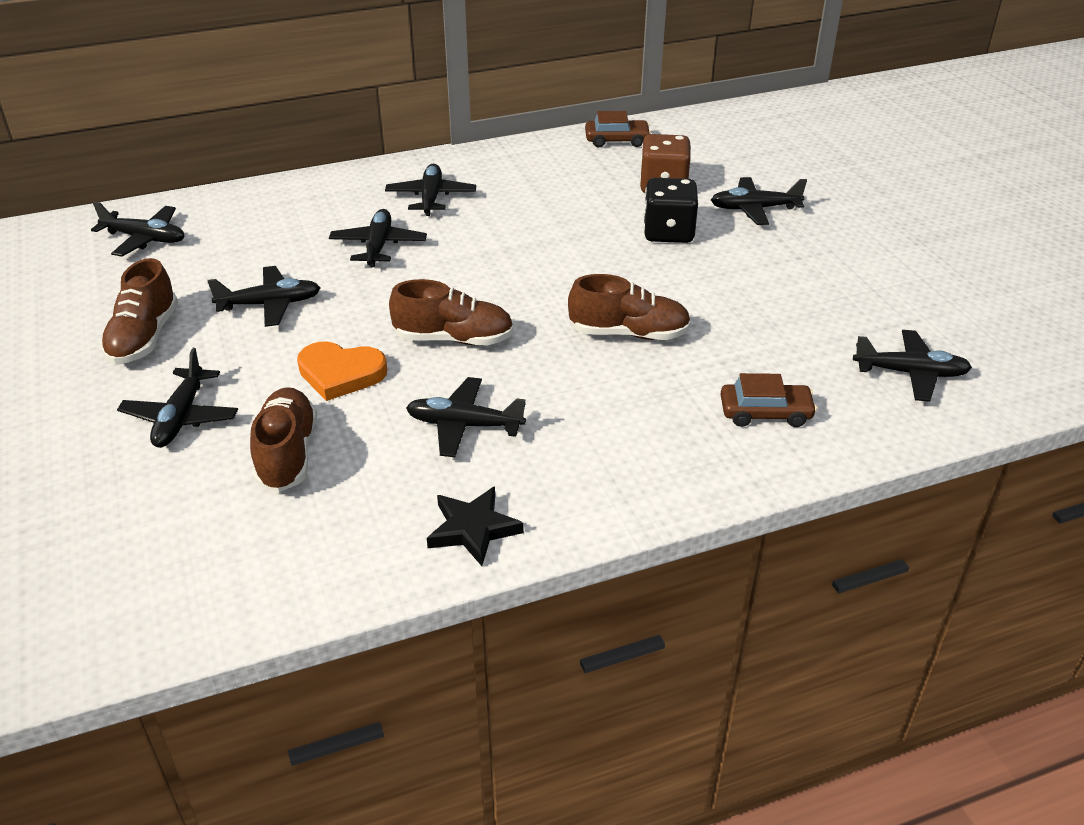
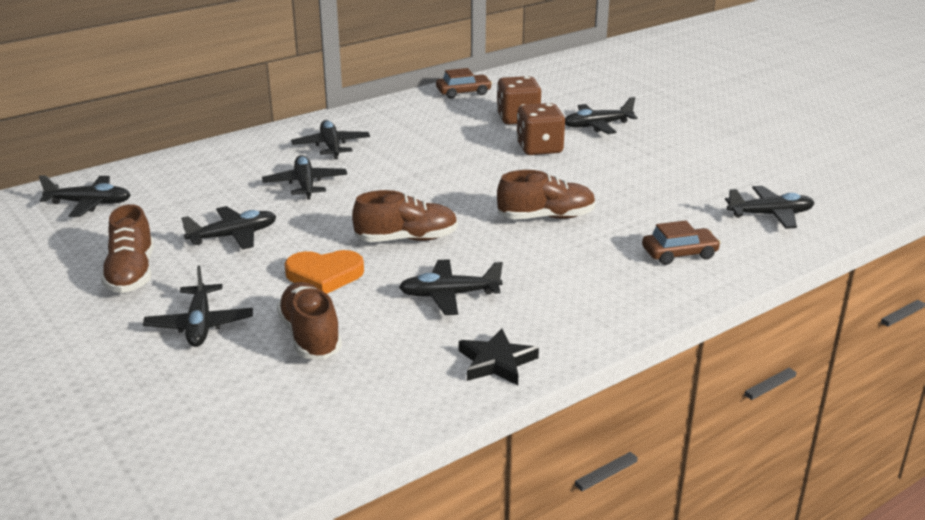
camera: 15 degrees left, 10 degrees down
black dice [644,178,698,243] -> brown dice [517,103,565,155]

